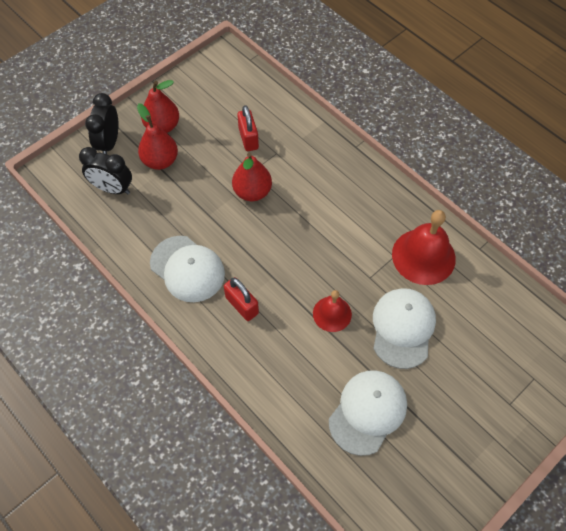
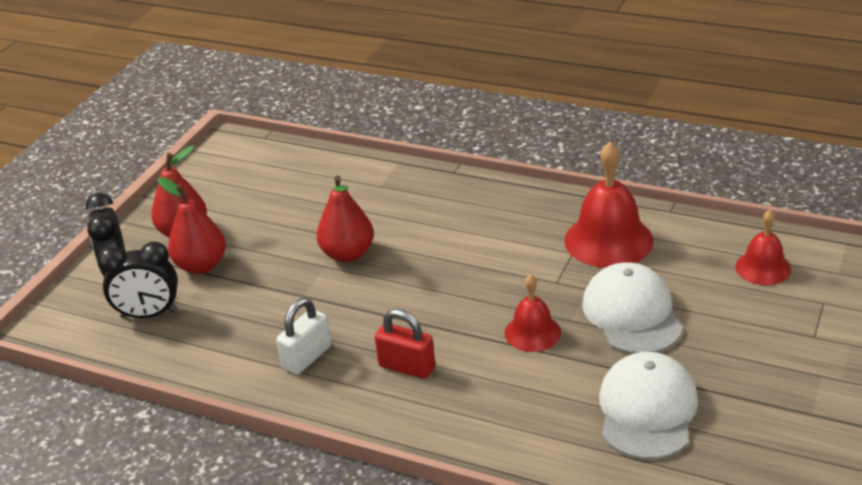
camera: 20 degrees left, 25 degrees down
white cap [150,236,225,302] -> white padlock [276,298,331,375]
red padlock [237,105,259,151] -> none
none -> red bell [735,210,791,285]

